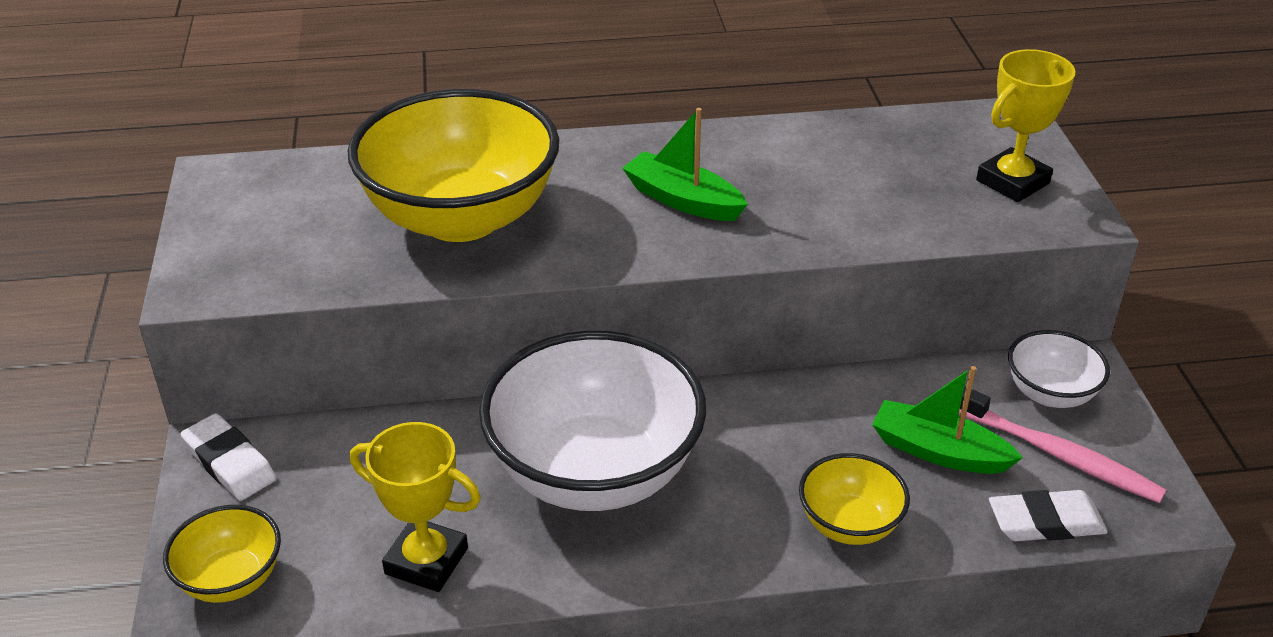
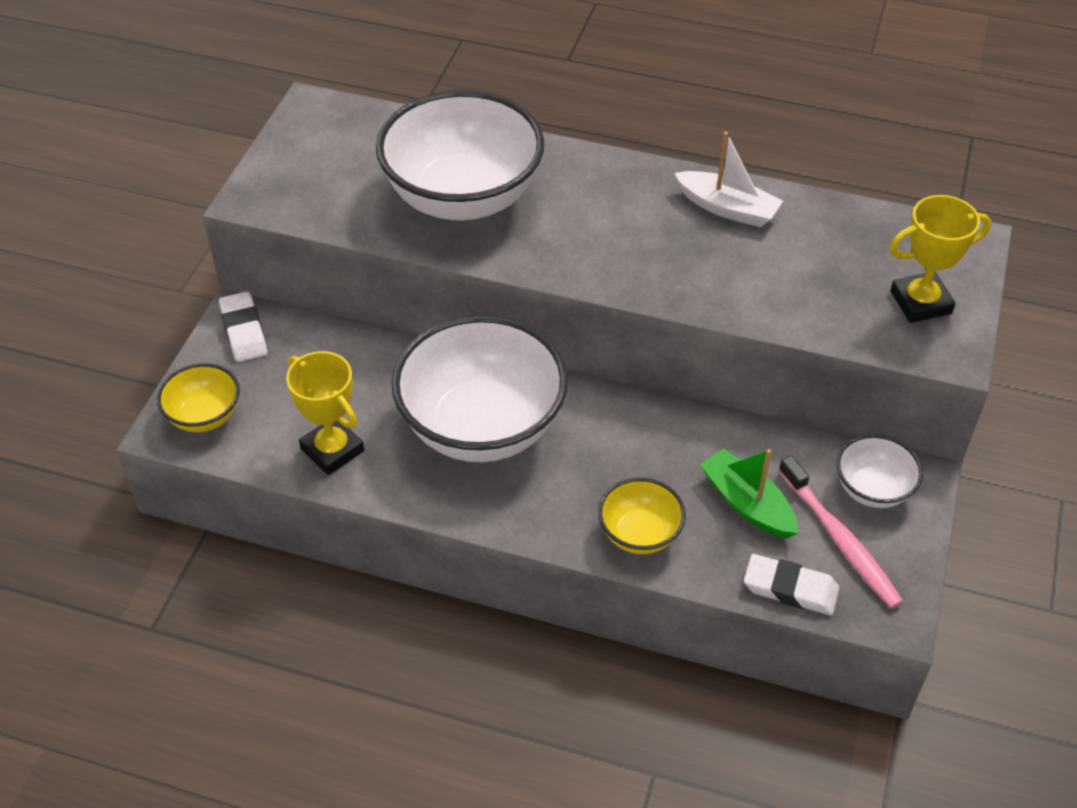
camera: 25 degrees right, 10 degrees up
yellow bowl [348,89,560,242] -> white bowl [376,90,544,221]
green boat [622,108,748,221] -> none
none -> white boat [674,131,783,227]

